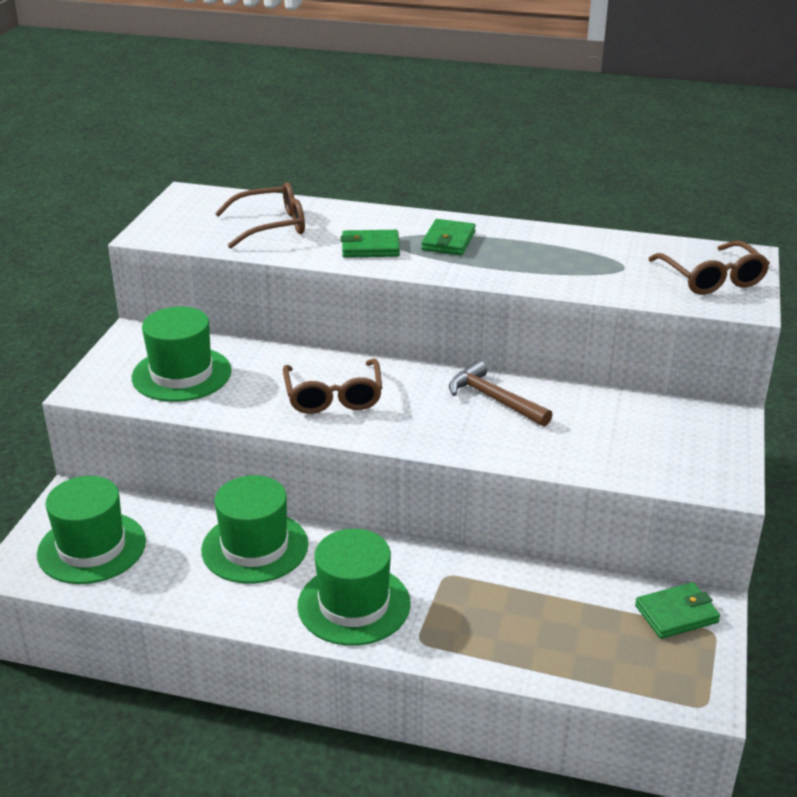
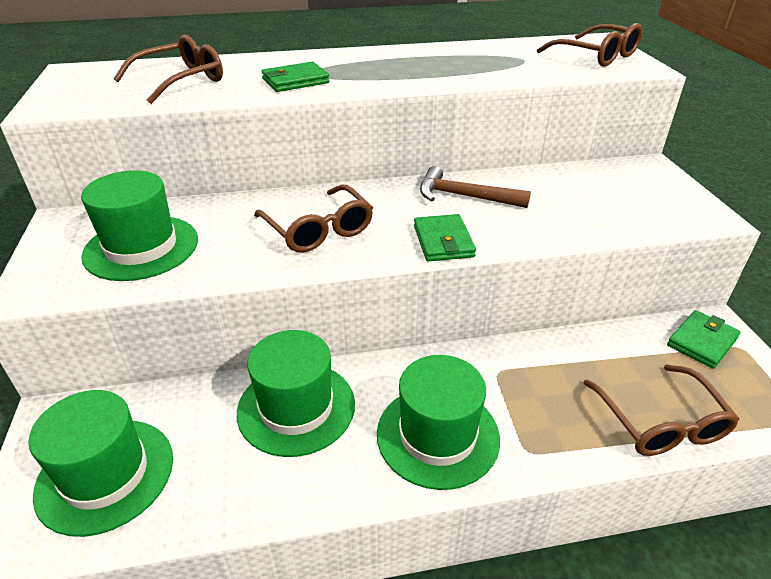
camera: 25 degrees left, 5 degrees up
green wallet [421,219,476,255] -> green wallet moved to [414,214,476,261]
none -> brown glasses [583,364,739,456]

